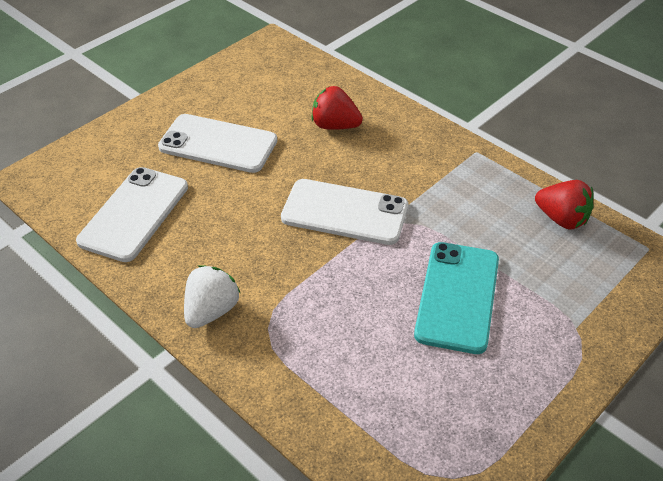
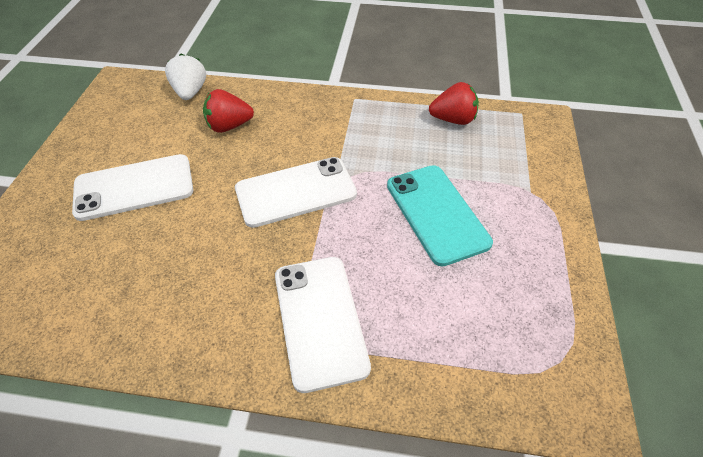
camera: 35 degrees left, 5 degrees up
white phone [76,167,188,262] -> white phone moved to [275,257,371,393]
white strawberry [184,265,240,328] -> white strawberry moved to [165,54,206,100]

